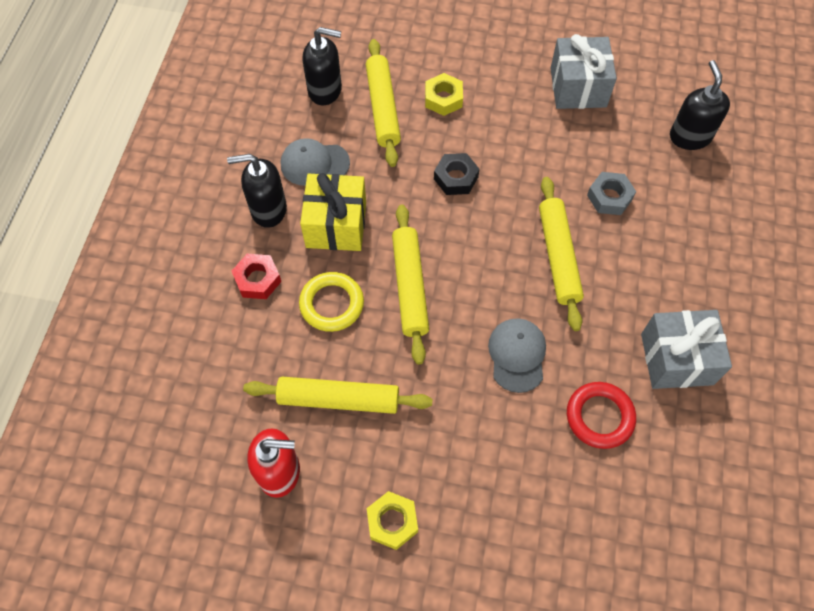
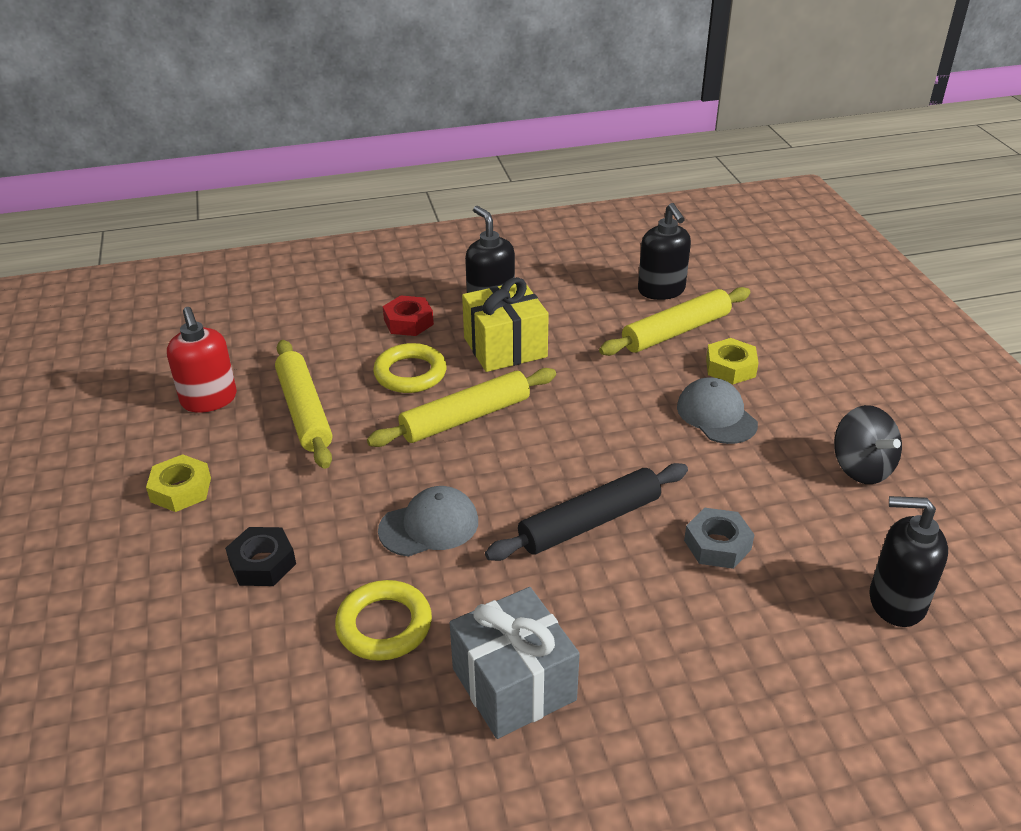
camera: 65 degrees right, 25 degrees down
grey cap [281,138,350,186] -> grey cap moved to [677,377,758,444]
black nut [434,153,479,195] -> black nut moved to [225,527,296,586]
yellow rolling pin [539,177,584,331] -> black rolling pin [485,463,688,561]
grey gift [550,34,617,109] -> black spinning top [834,405,902,484]
red ring [567,382,636,449] -> yellow ring [335,580,432,661]
black soap dispenser [670,60,730,150] -> black soap dispenser turned 135 degrees counterclockwise [869,496,948,627]

